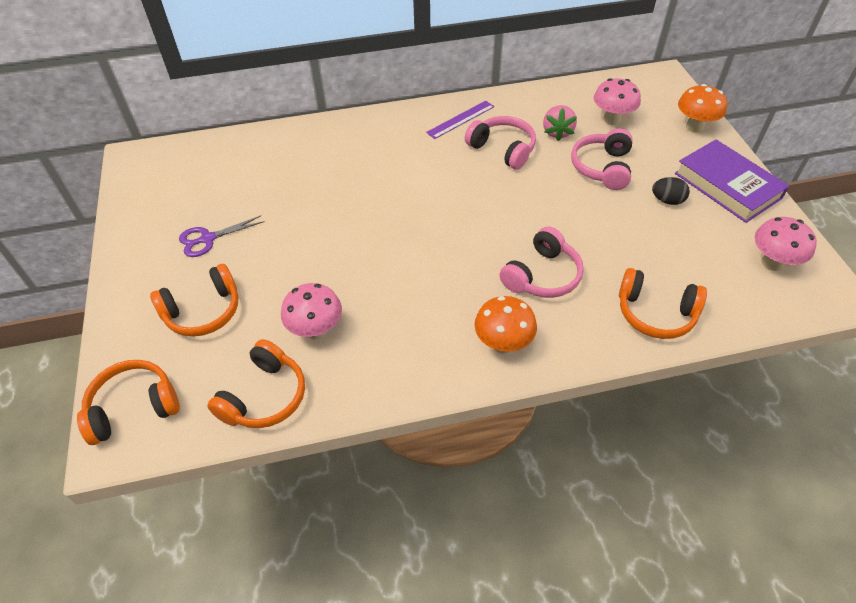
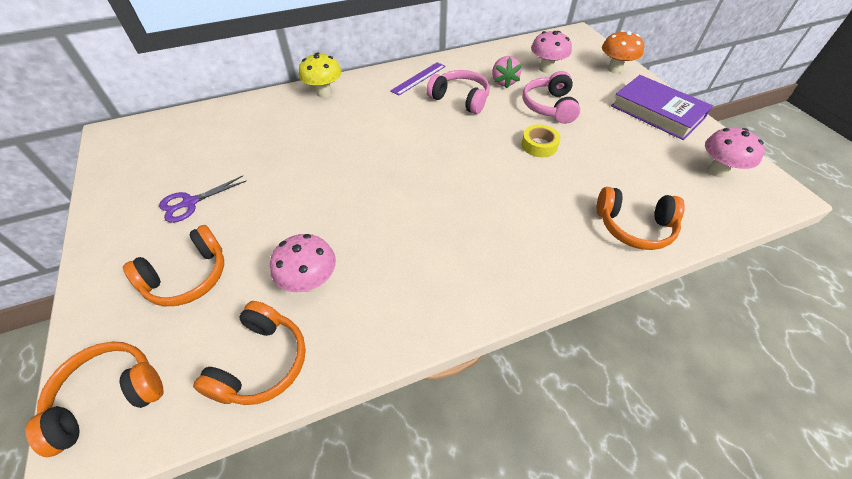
camera: 10 degrees left, 0 degrees up
orange mushroom [474,296,537,353] -> none
pink headphones [500,227,584,298] -> none
black egg [652,177,690,205] -> none
none -> yellow mushroom [299,53,342,98]
none -> yellow tape [521,124,561,157]

